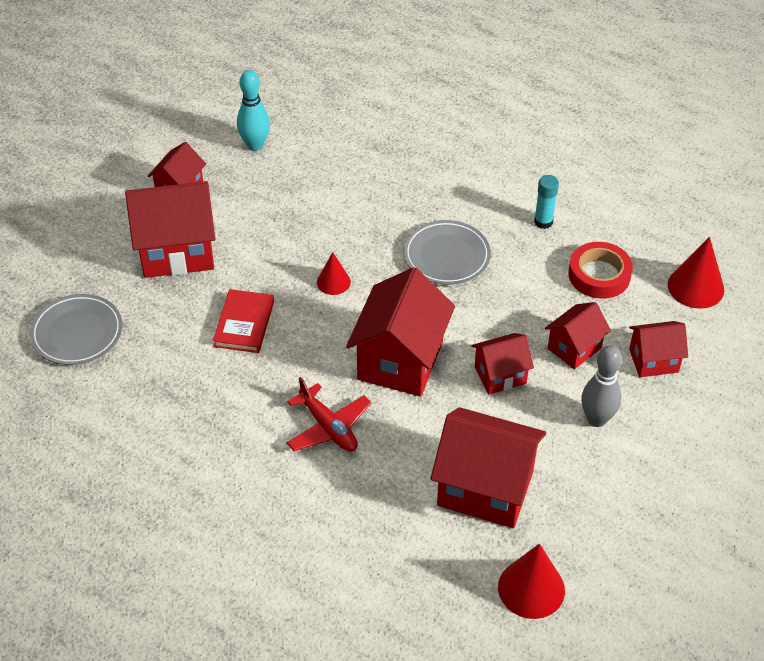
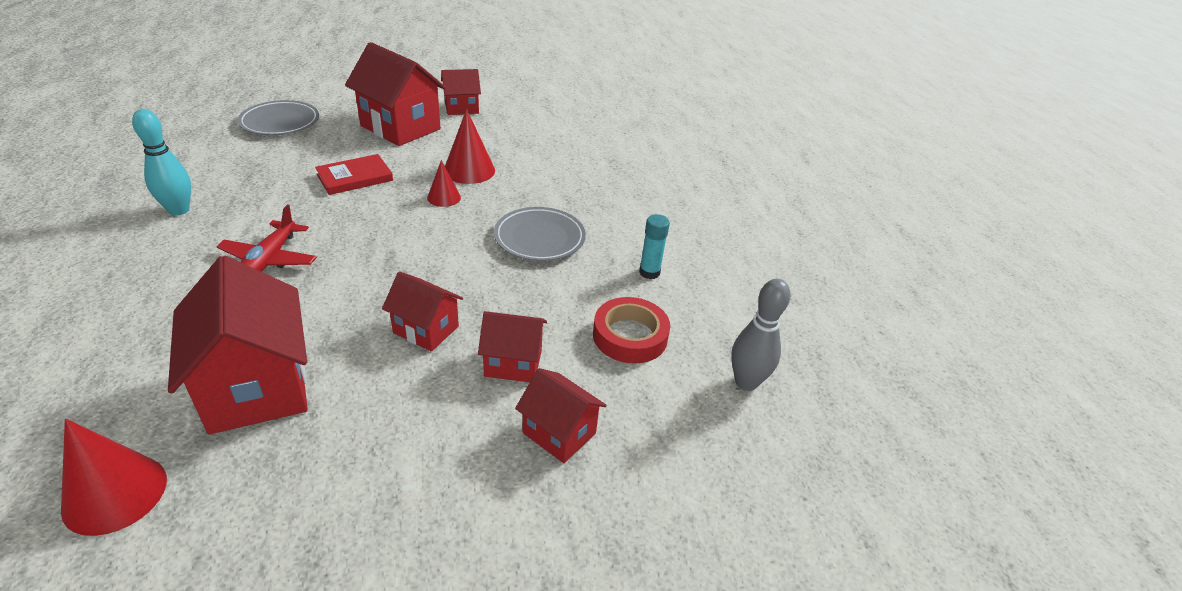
camera: 45 degrees right, 10 degrees down
turquoise bowling pin [237,70,270,151] -> turquoise bowling pin moved to [132,109,191,215]
red house [346,267,455,396] -> none
grey bowling pin [581,346,622,427] -> grey bowling pin moved to [731,279,791,391]
red cone [668,237,724,309] -> red cone moved to [445,109,495,184]

